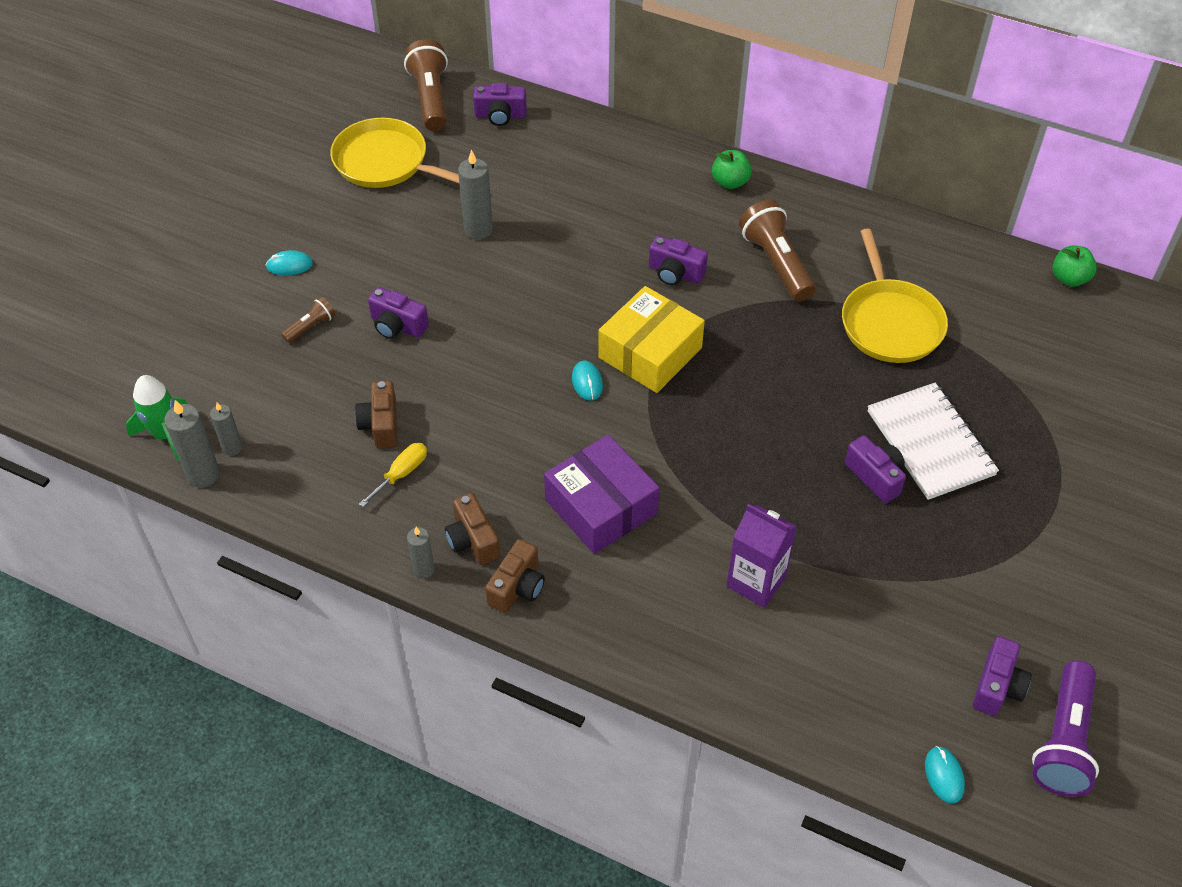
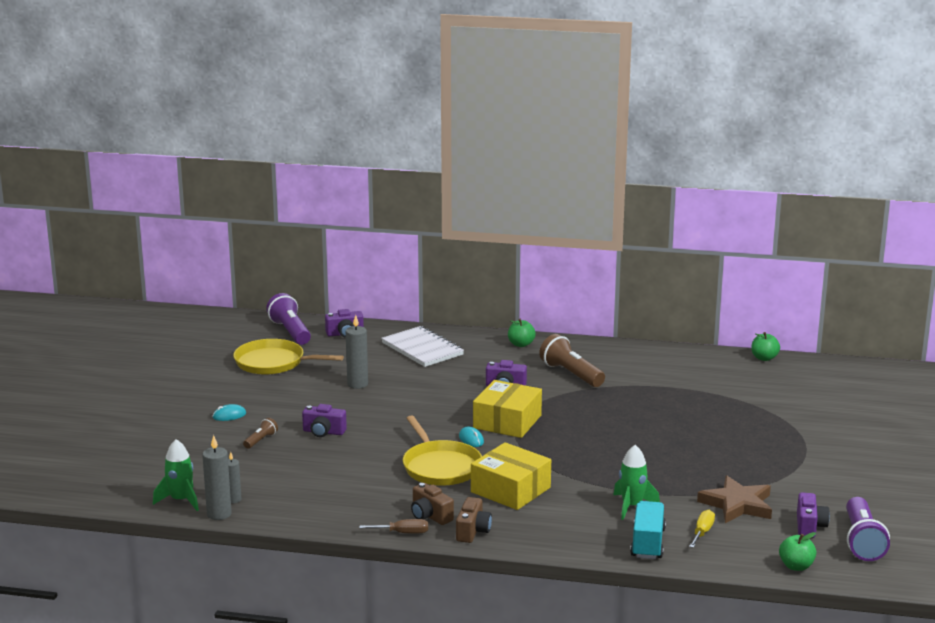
camera: 15 degrees left, 30 degrees down
brown camera [355,381,397,448] -> none
yellow screwdriver [359,443,427,507] -> yellow screwdriver moved to [689,510,715,548]
brown flashlight [404,39,448,131] -> purple flashlight [266,293,311,345]
grey candle [407,527,435,579] -> brown screwdriver [359,519,428,534]
purple box [544,434,659,554] -> yellow box [471,442,551,510]
purple carton [726,504,797,608] -> green rocket [613,445,660,520]
yellow pan [842,229,948,363] -> yellow pan moved to [403,416,482,486]
purple camera [845,435,906,503] -> none
white notebook [868,383,999,500] -> white notebook moved to [381,326,464,367]
turquoise mouse [925,746,965,804] -> green apple [779,532,817,571]
none -> turquoise truck [630,501,666,559]
none -> brown star [697,475,772,523]

